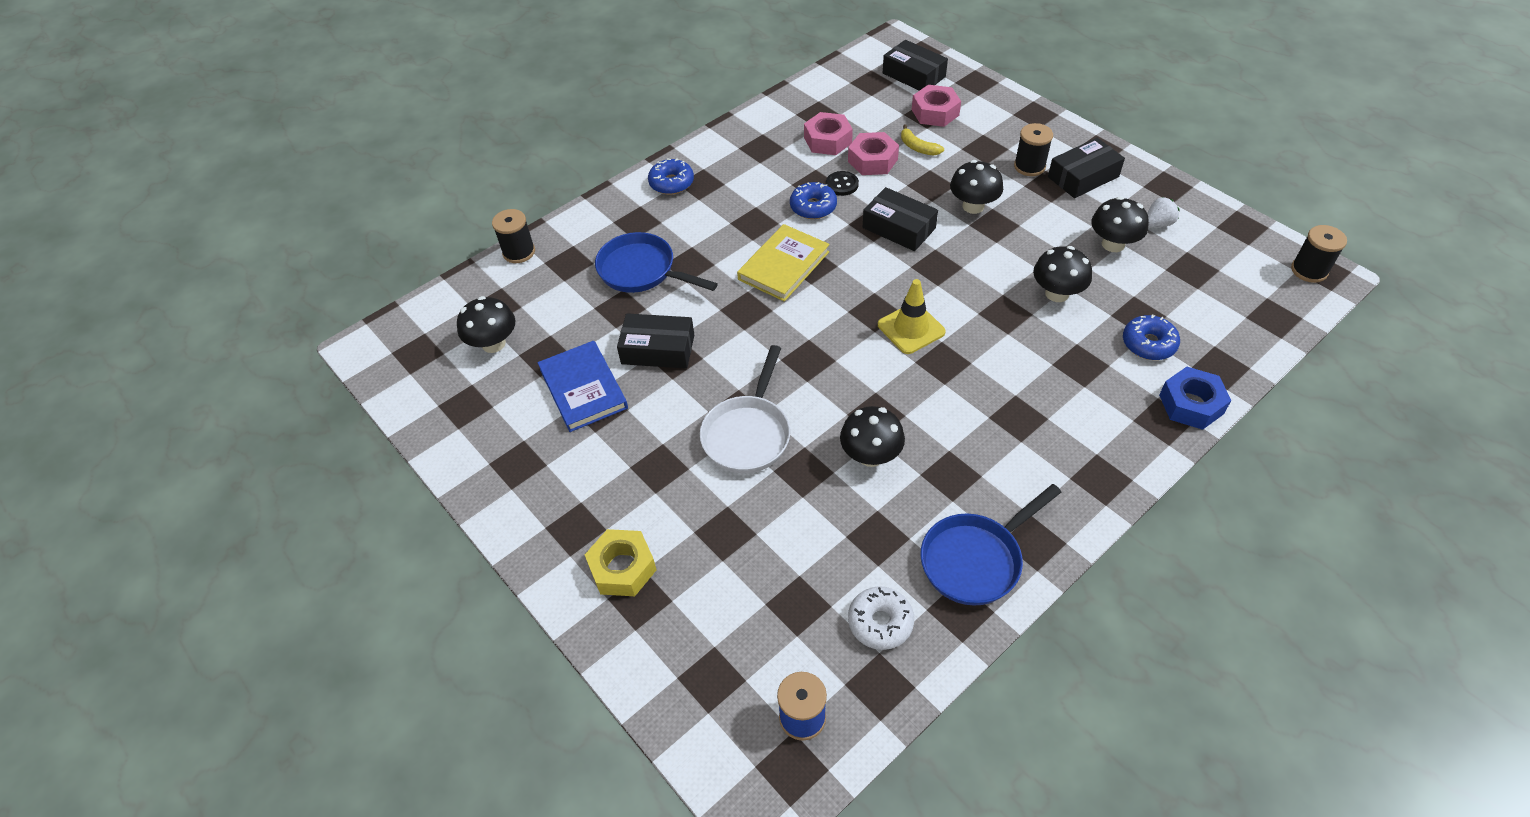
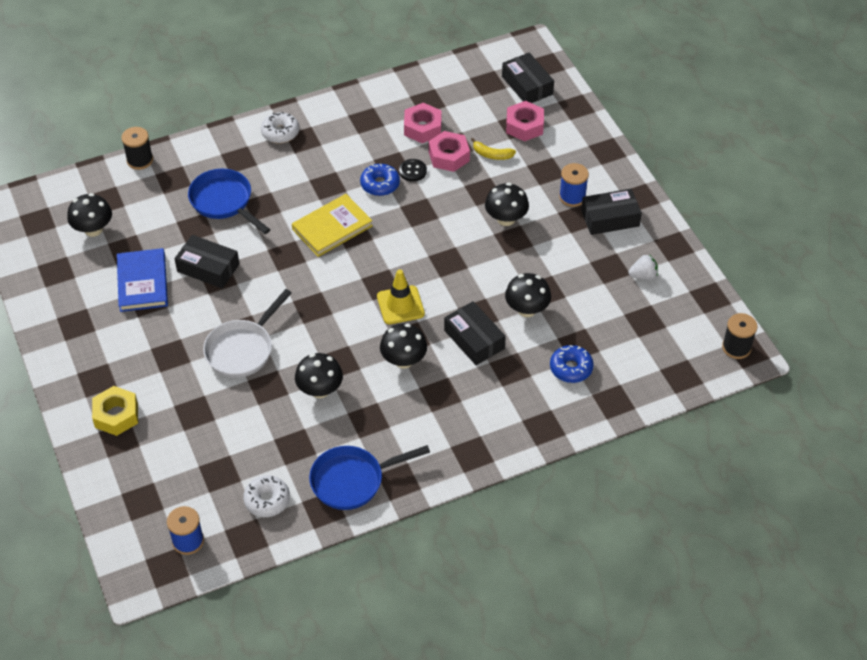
camera: 15 degrees right, 0 degrees up
blue donut [648,158,694,195] -> white donut [261,112,299,143]
black box [863,187,938,251] -> black box moved to [444,301,506,365]
yellow banana [901,124,944,156] -> yellow banana turned 45 degrees counterclockwise [471,138,516,160]
black spool [1014,123,1053,176] -> blue spool [559,163,589,207]
black mushroom [1091,196,1149,252] -> black mushroom moved to [380,324,427,369]
blue nut [1159,367,1231,430] -> none

